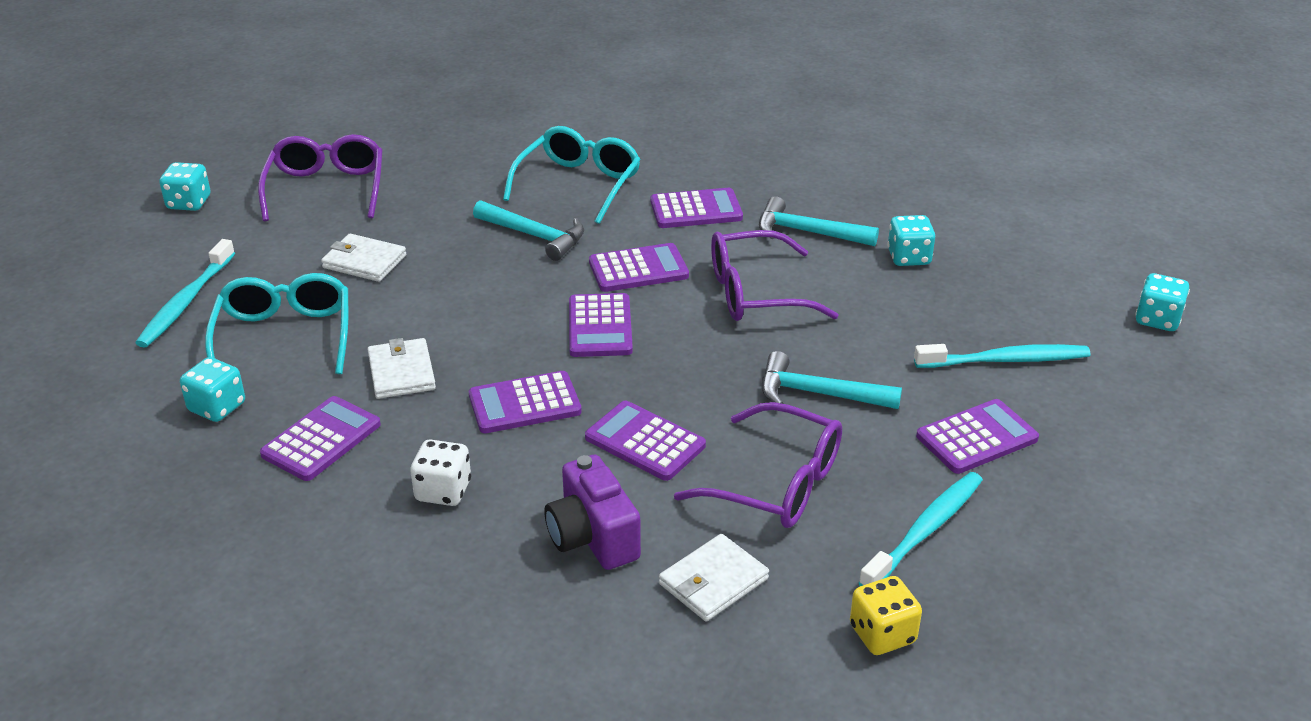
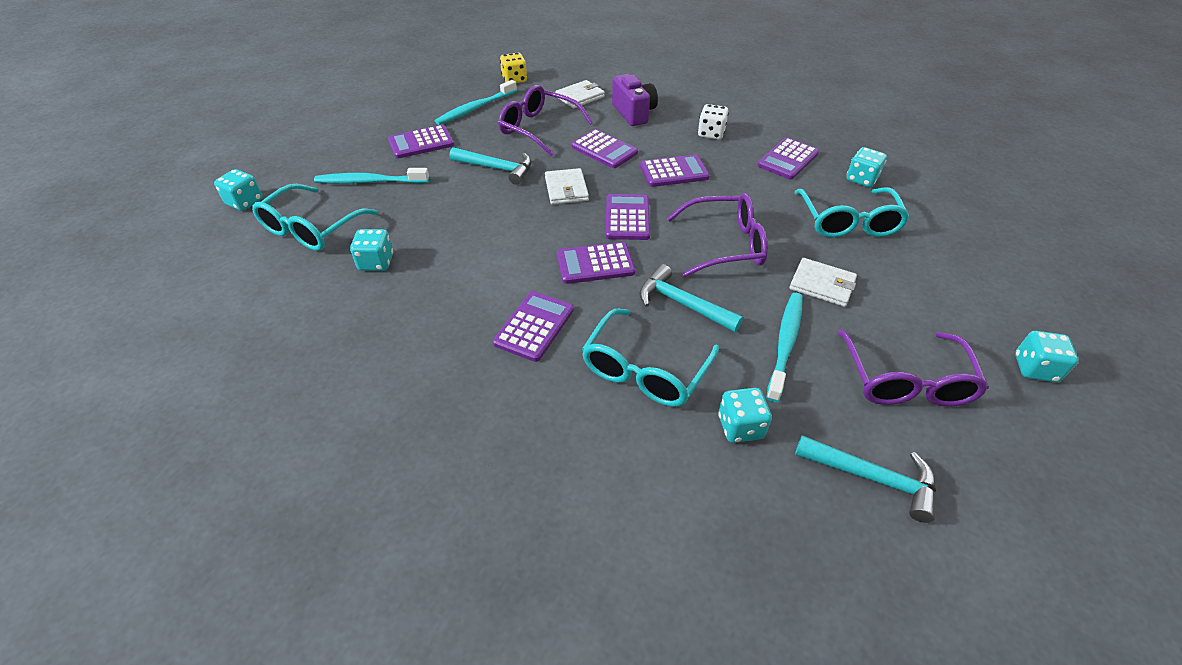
camera: 175 degrees left, 10 degrees up
turquoise toothbrush [135,239,235,348] -> turquoise toothbrush moved to [766,293,803,402]
white wallet [367,338,436,399] -> white wallet moved to [545,168,589,205]
purple calculator [651,188,743,228] -> purple calculator turned 120 degrees clockwise [493,291,574,362]
purple glasses [711,230,839,321] -> purple glasses moved to [667,193,768,277]
turquoise hammer [759,196,879,246] -> turquoise hammer moved to [795,435,936,523]
none -> turquoise glasses [252,184,378,251]
none -> turquoise dice [718,388,772,443]

